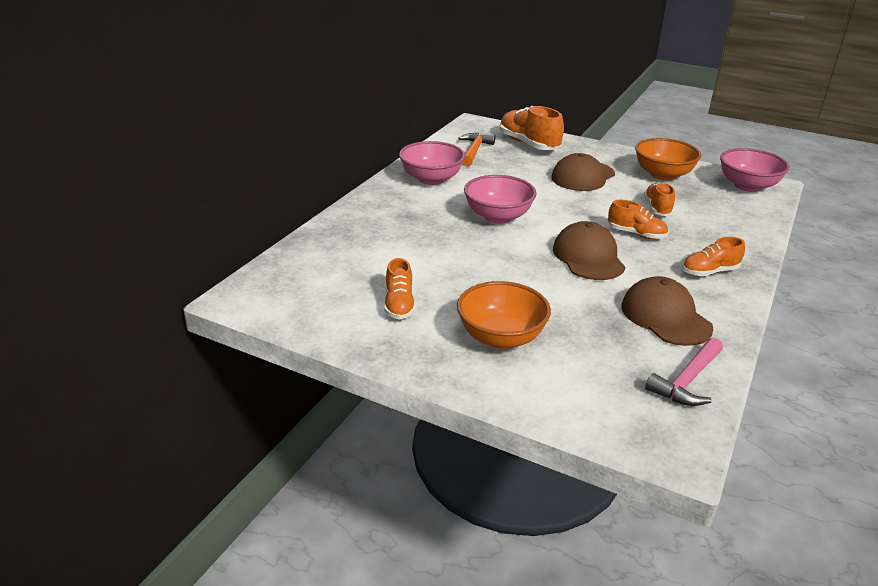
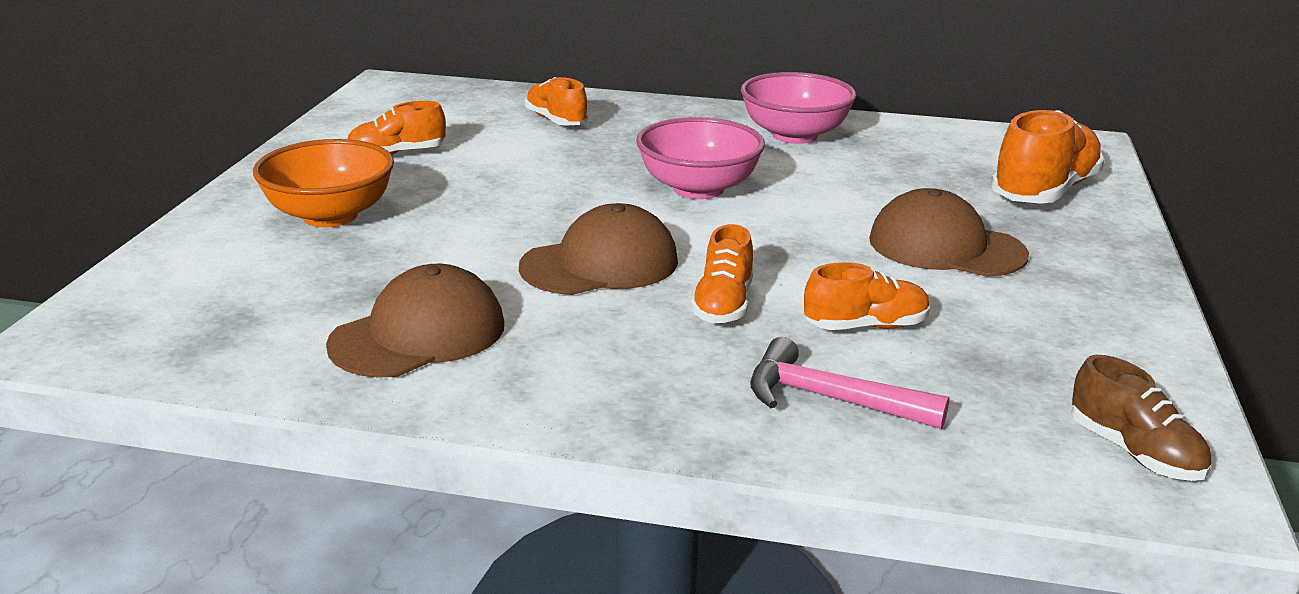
camera: 75 degrees right, 5 degrees down
orange hammer [458,133,495,166] -> none
orange bowl [635,138,701,181] -> none
pink hammer [645,338,723,406] -> pink hammer moved to [750,337,950,429]
orange shoe [682,237,745,276] -> orange shoe moved to [525,77,588,126]
pink bowl [720,148,790,192] -> brown shoe [1071,355,1211,481]

